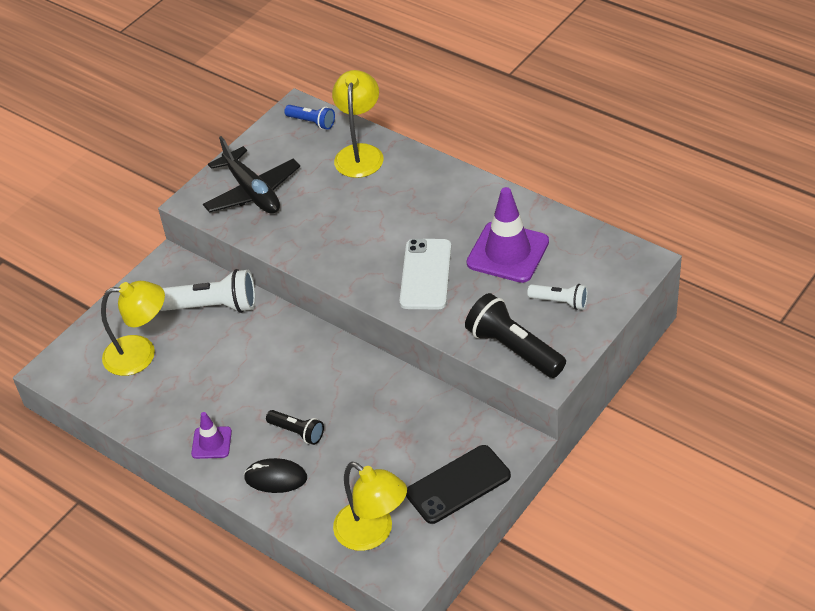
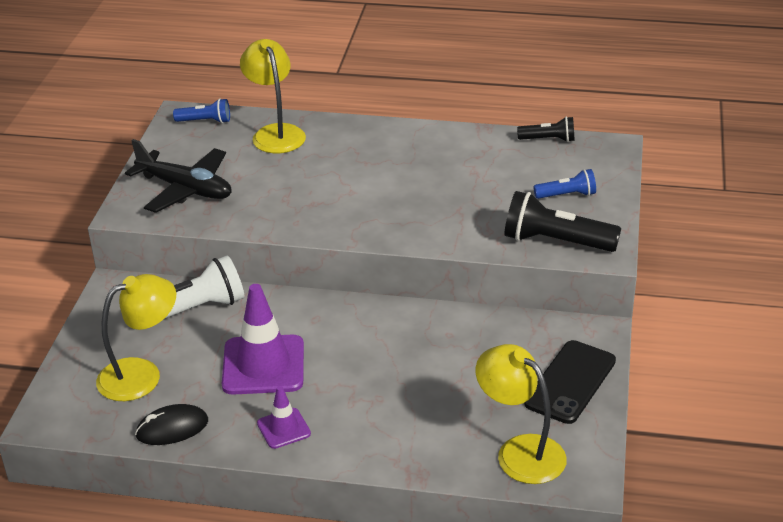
camera: 30 degrees left, 10 degrees down
black mouse [244,458,307,493] -> black mouse moved to [135,404,208,445]
black flashlight [266,410,324,445] -> black flashlight moved to [517,117,575,142]
yellow lamp [333,462,407,551] -> yellow lamp turned 150 degrees counterclockwise [476,344,567,484]
white phone [400,239,451,309] -> none
purple traffic cone [467,187,549,283] -> purple traffic cone moved to [222,284,304,395]
white flashlight [527,284,588,310] -> blue flashlight [534,169,596,199]

